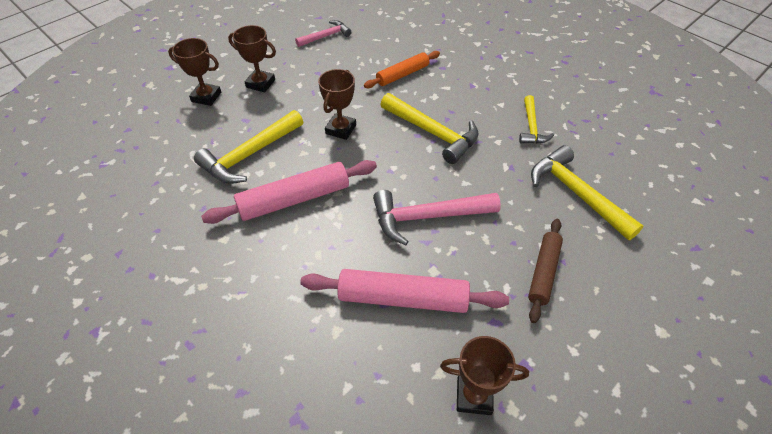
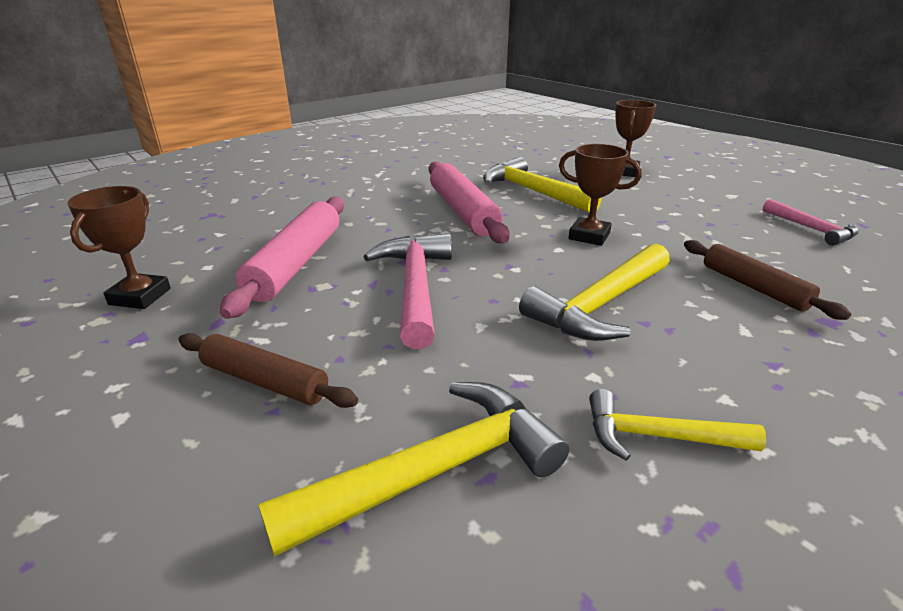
camera: 95 degrees right, 20 degrees down
brown trophy [228,25,276,92] -> none
orange rolling pin [364,51,440,88] -> brown rolling pin [684,240,851,320]

